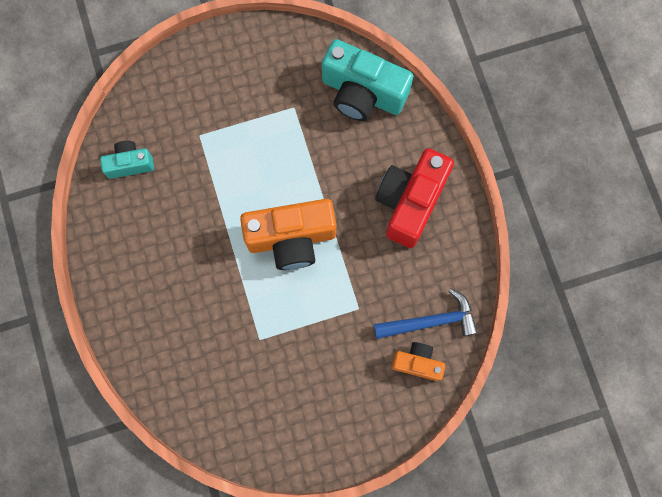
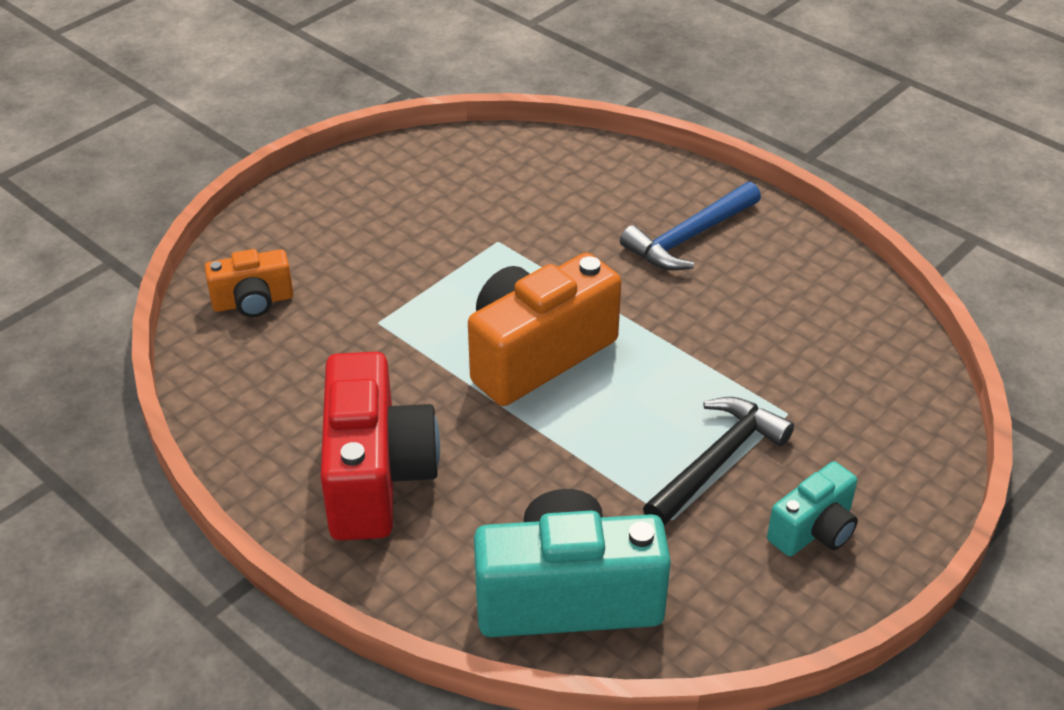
camera: 150 degrees right, 35 degrees down
turquoise camera [100,141,154,179] -> turquoise camera moved to [767,461,858,556]
blue hammer [374,289,478,339] -> blue hammer moved to [620,182,761,270]
none -> black hammer [643,397,794,526]

